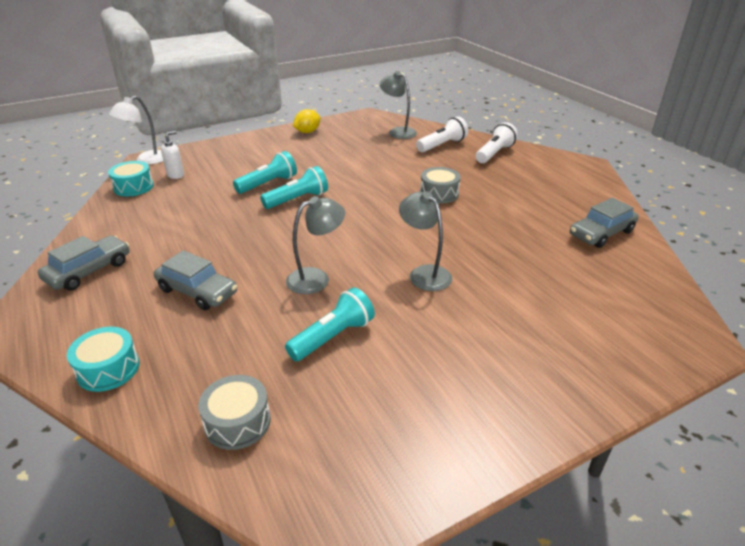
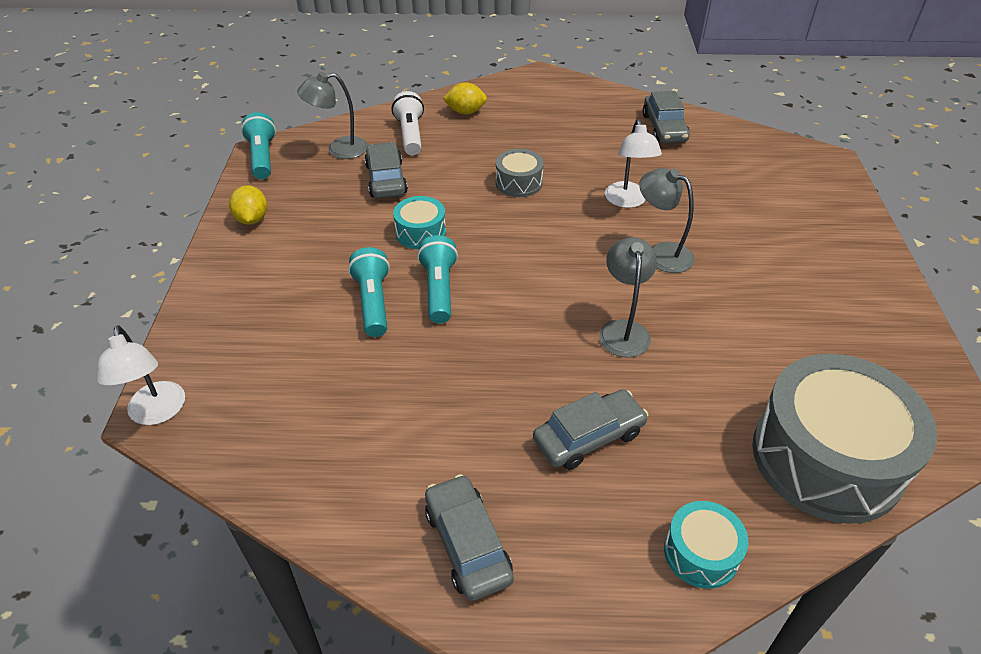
camera: 60 degrees left, 10 degrees up
turquoise drum [108,161,154,196] -> turquoise drum moved to [393,196,446,249]
white soap dispenser [161,131,184,179] -> none
grey drum [198,375,271,450] -> grey drum [752,354,938,524], size x2.17
turquoise flashlight [285,287,375,361] -> turquoise flashlight moved to [241,112,276,179]
grey lamp [399,191,452,291] -> grey lamp turned 45 degrees clockwise [639,168,695,273]
white flashlight [476,122,518,163] -> yellow lemon [443,82,487,115]
none -> grey car [364,142,408,198]
none -> white lamp [605,119,662,208]

